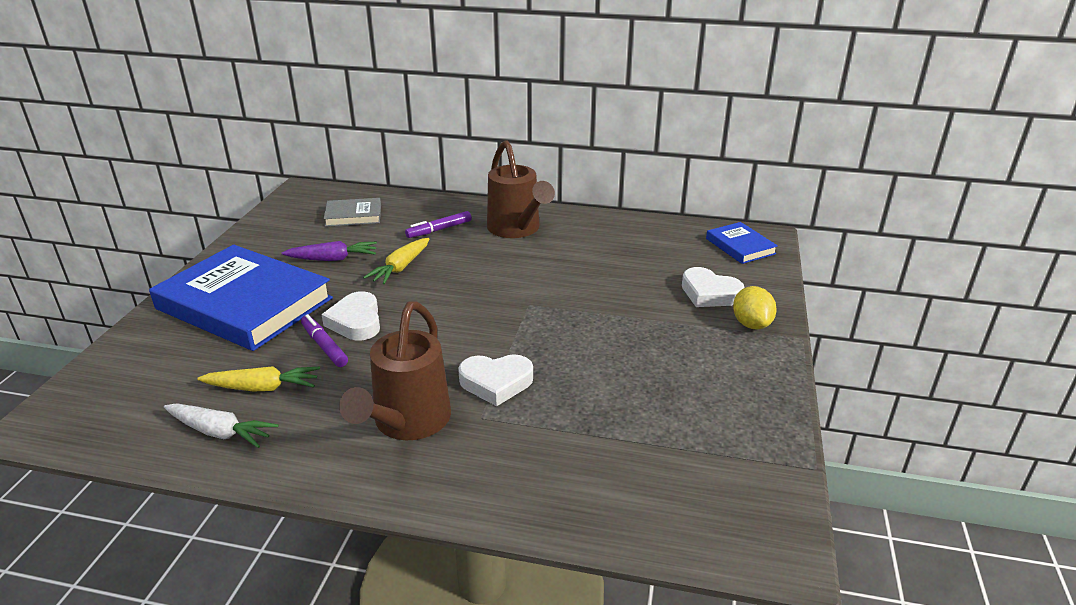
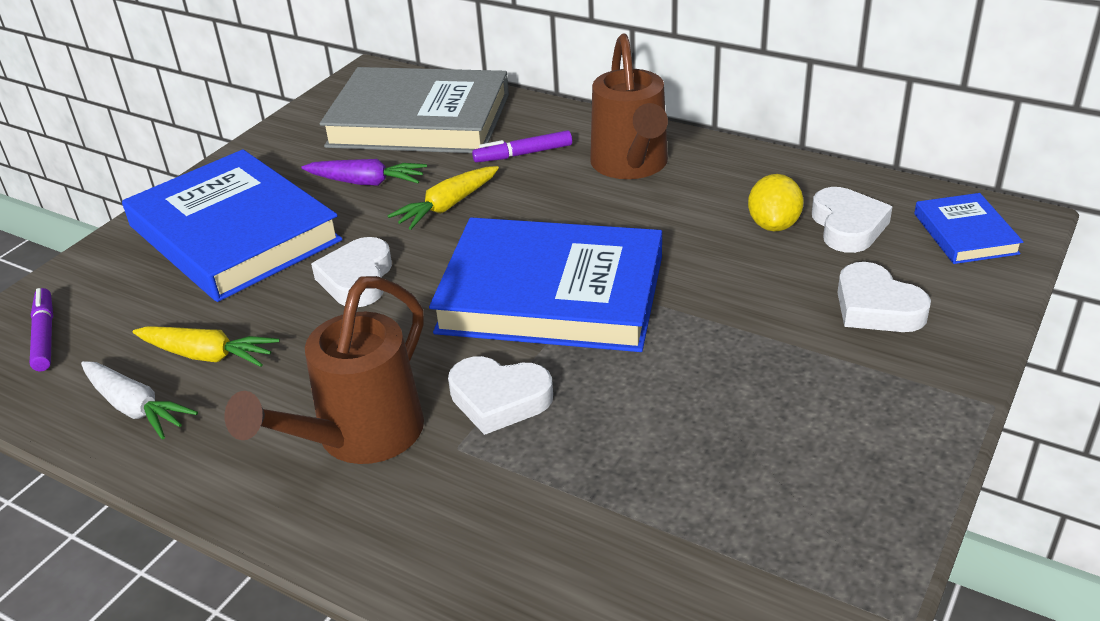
camera: 20 degrees right, 5 degrees up
purple marker [301,314,348,367] -> purple marker moved to [30,288,53,372]
grey book [324,198,381,227] -> grey book [320,67,509,153], size x2.16
yellow lemon [733,286,777,329] -> yellow lemon moved to [748,174,804,231]
none -> blue book [429,217,662,352]
none -> white heart [812,187,892,253]

